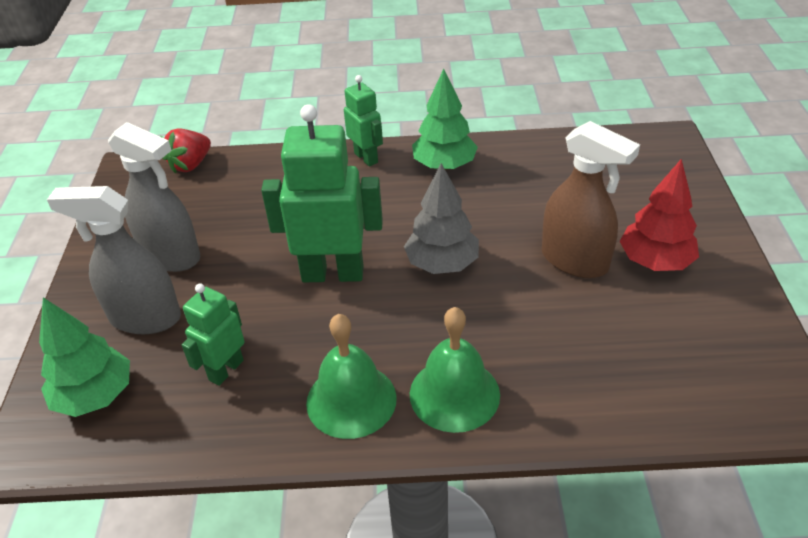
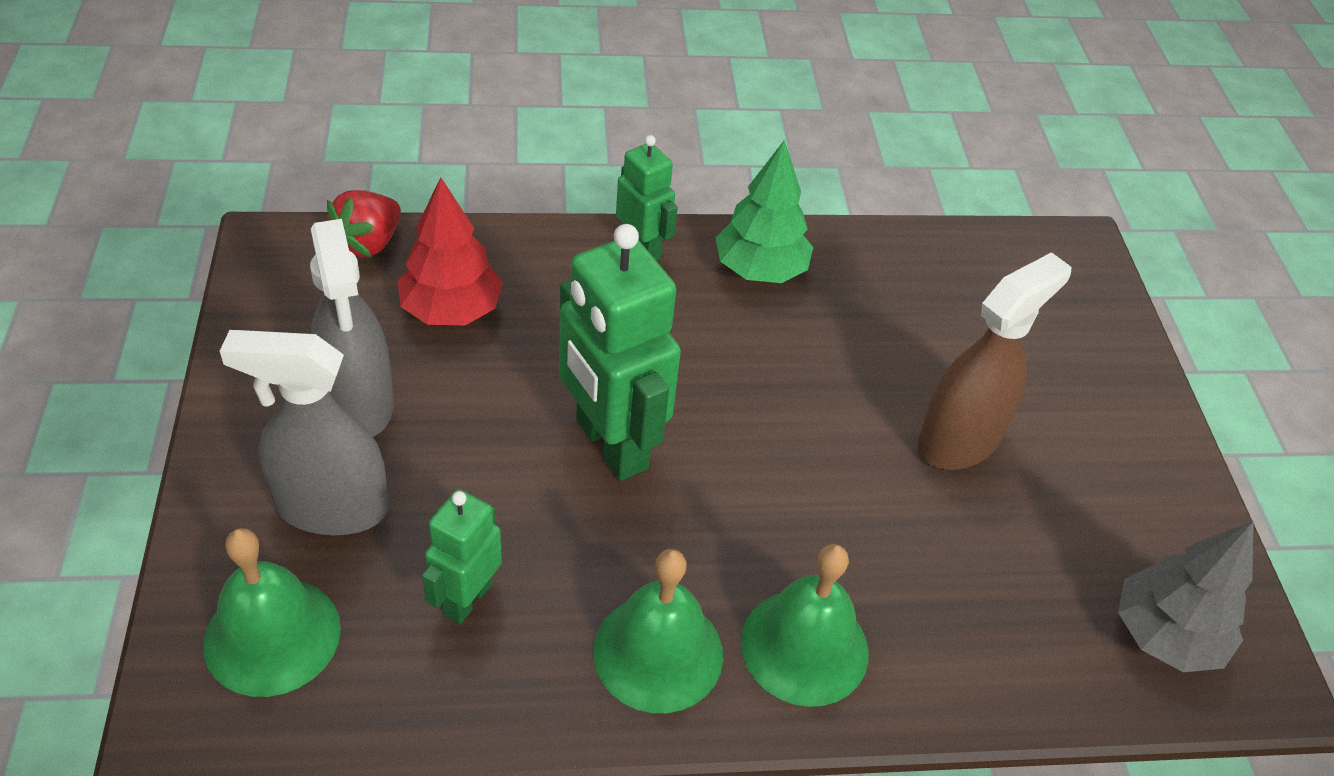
camera: 10 degrees left, 5 degrees up
green tree [39,297,130,417] -> green bell [203,528,341,697]
grey spray bottle [108,122,200,272] -> grey spray bottle turned 45 degrees clockwise [310,219,394,437]
green robot [261,104,383,282] -> green robot turned 120 degrees counterclockwise [559,224,681,481]
grey tree [404,163,479,274] -> grey tree moved to [1118,521,1254,672]
brown spray bottle [542,121,640,278] -> brown spray bottle turned 75 degrees counterclockwise [918,252,1071,470]
red tree [619,159,699,271] -> red tree moved to [398,177,503,325]

